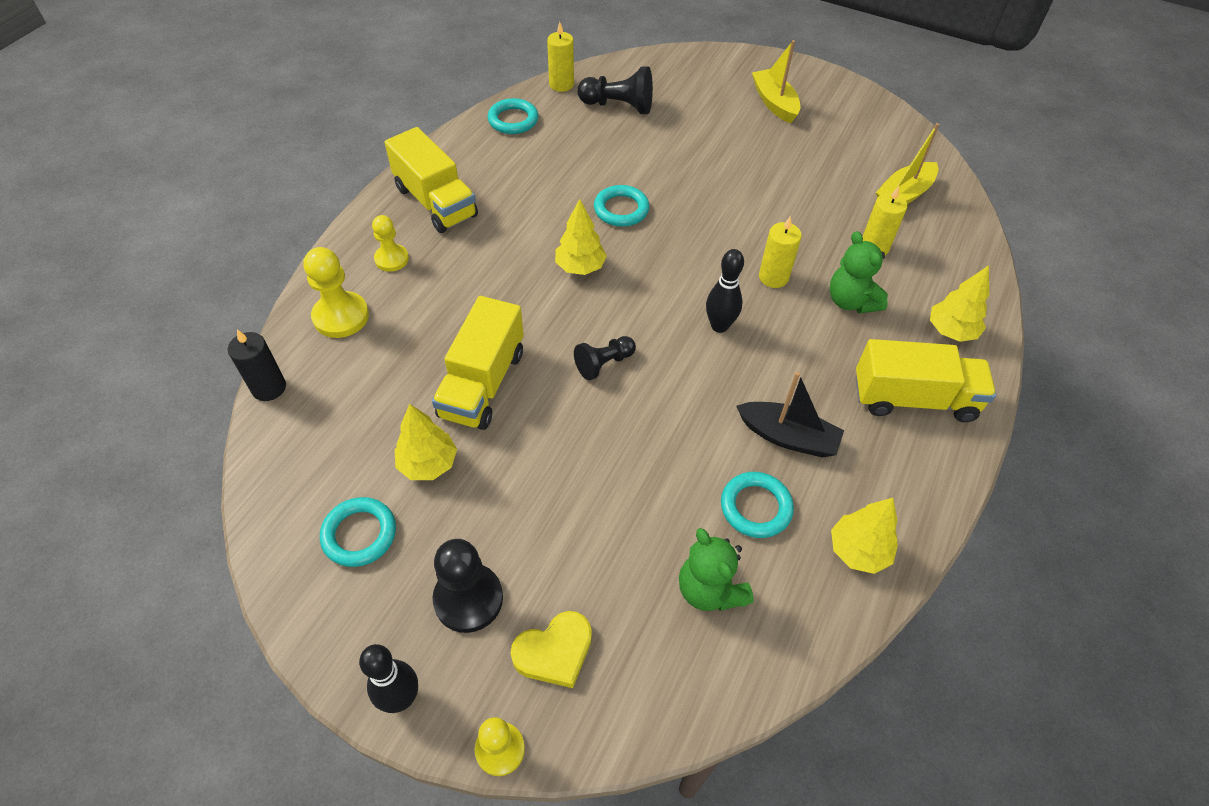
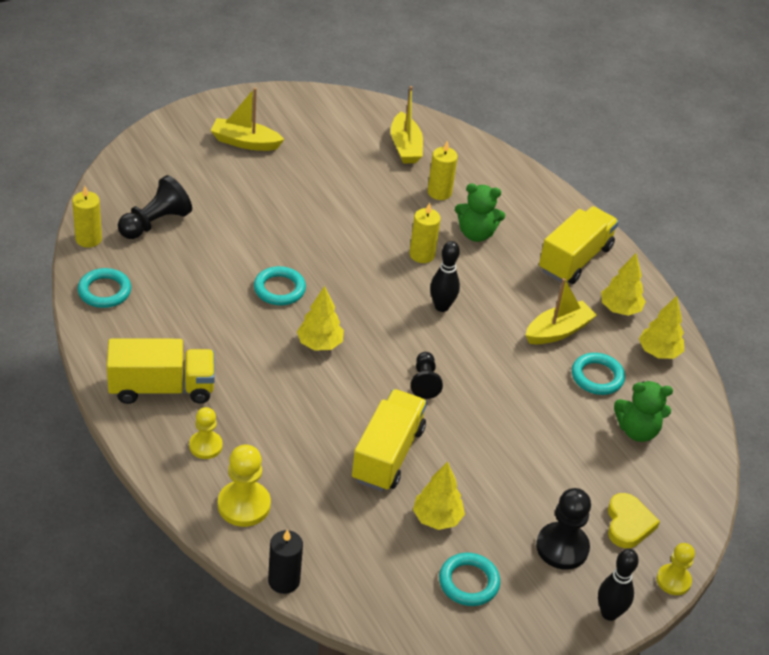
camera: 60 degrees left, 10 degrees down
yellow truck [432,296,524,430] -> yellow truck turned 120 degrees counterclockwise [352,389,427,492]
black boat [736,372,844,457] -> yellow boat [526,278,597,344]
yellow tree [930,265,989,342] -> yellow tree moved to [601,253,646,316]

